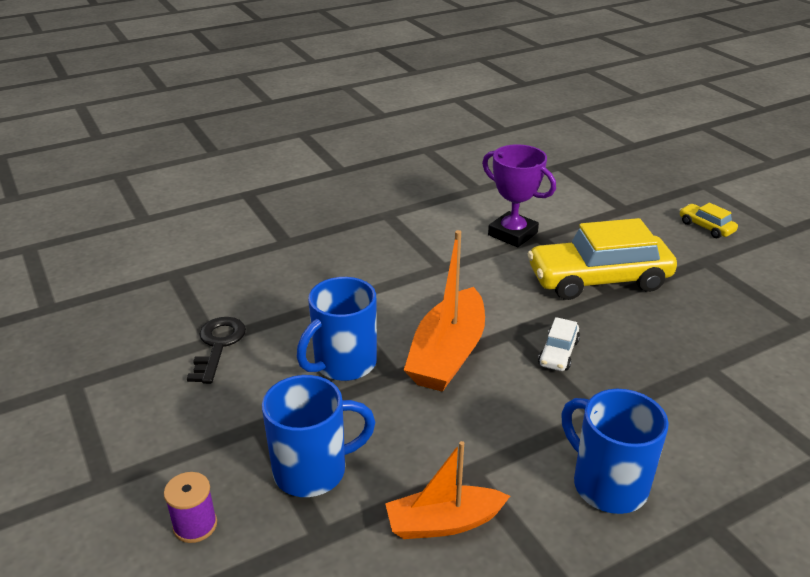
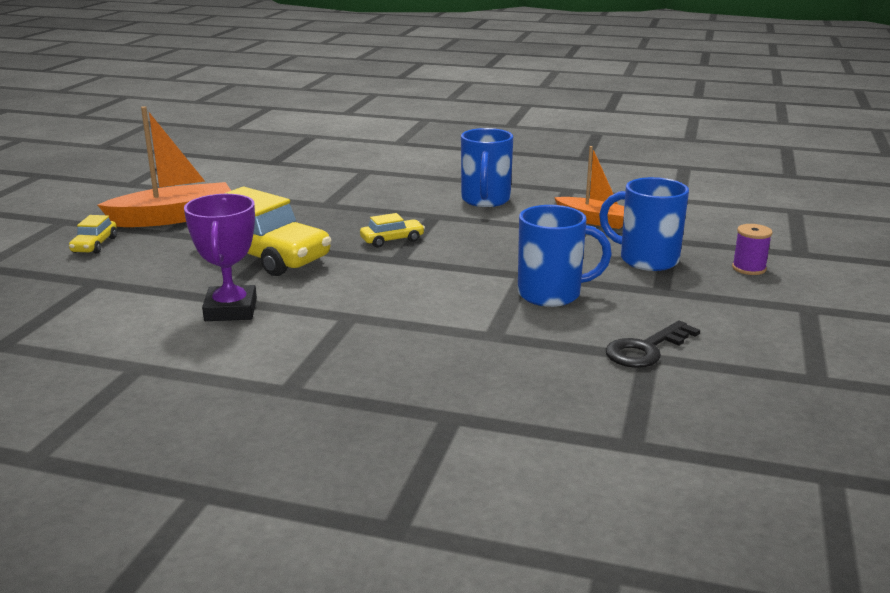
camera: 135 degrees left, 10 degrees down
orange boat [404,230,485,392] -> orange boat moved to [98,106,231,227]
white car [538,317,580,371] -> yellow car [360,213,425,247]

